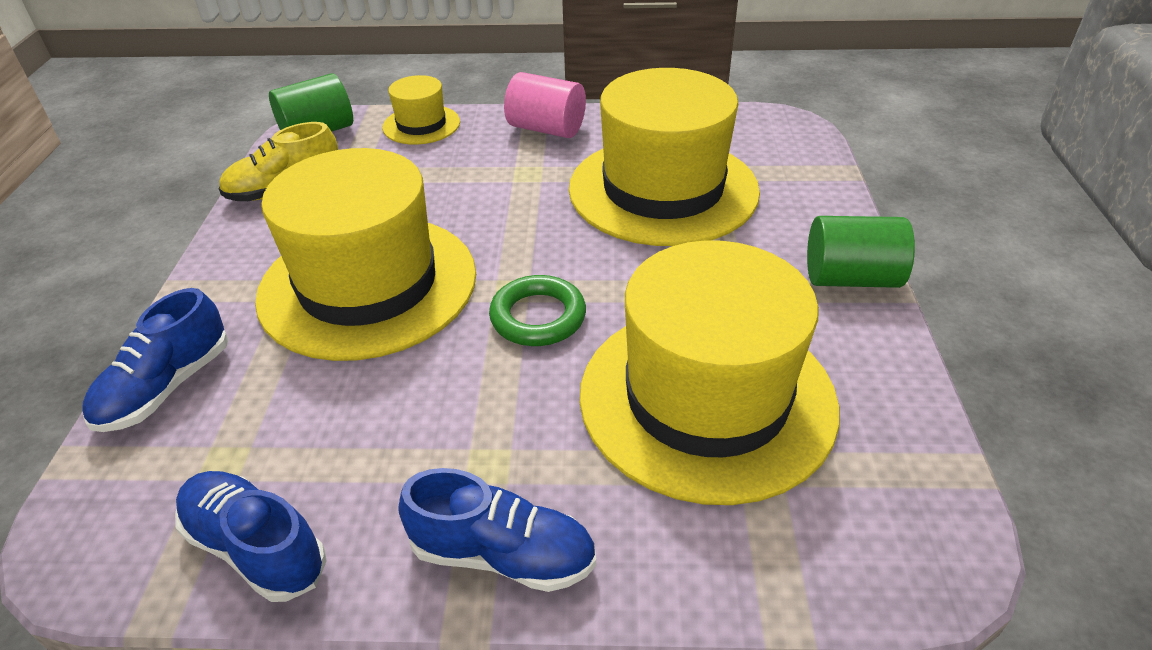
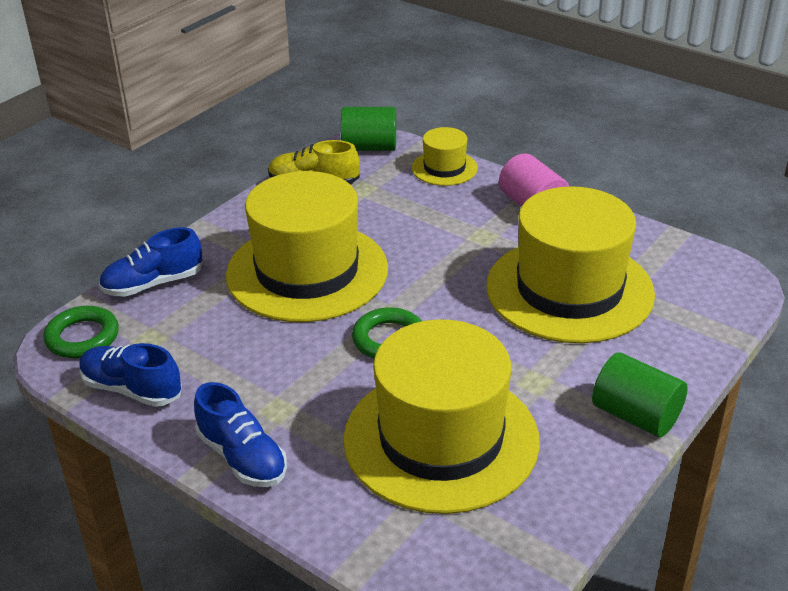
camera: 35 degrees right, 5 degrees down
blue shoe [175,471,327,602] -> blue shoe turned 45 degrees counterclockwise [79,343,182,407]
none -> green ring [43,306,119,358]

